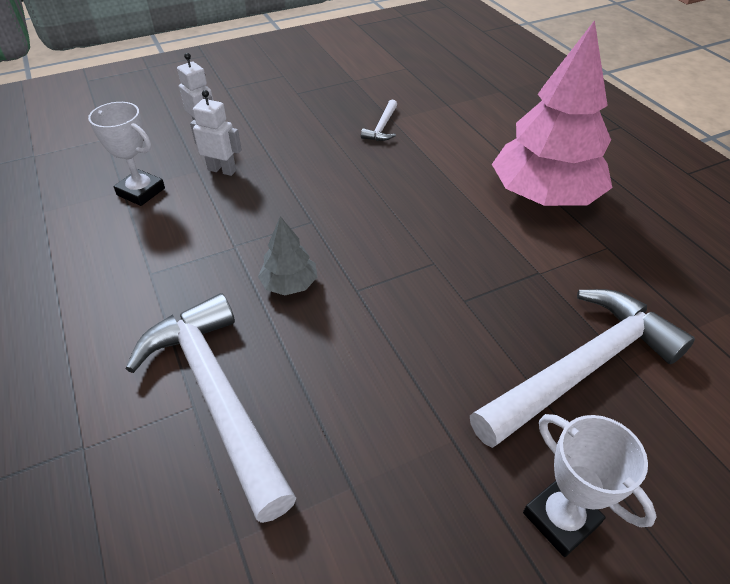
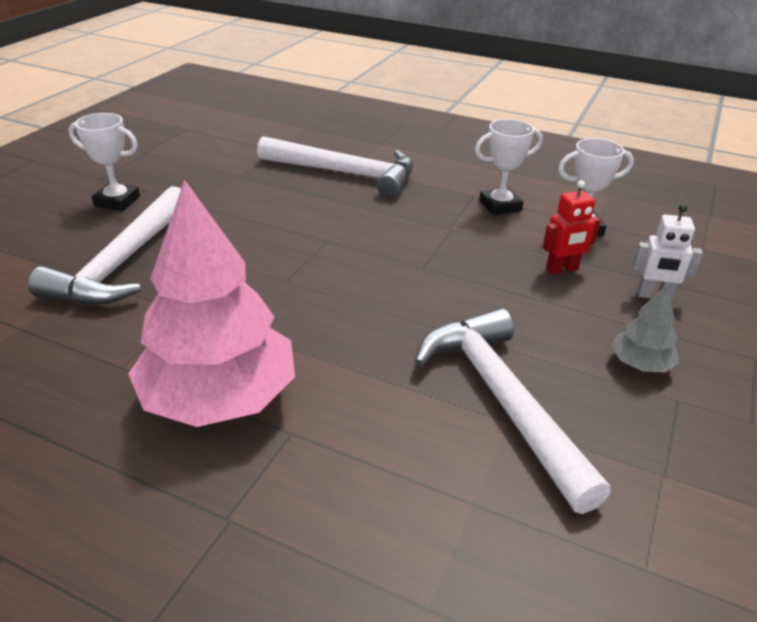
camera: 140 degrees right, 10 degrees down
white robot [190,90,242,176] -> red robot [543,180,601,275]
grey tree [258,216,317,295] -> grey tree moved to [611,284,679,372]
white hammer [361,99,397,141] -> white hammer [415,308,611,514], size x2.33
none -> white trophy [475,119,543,216]

